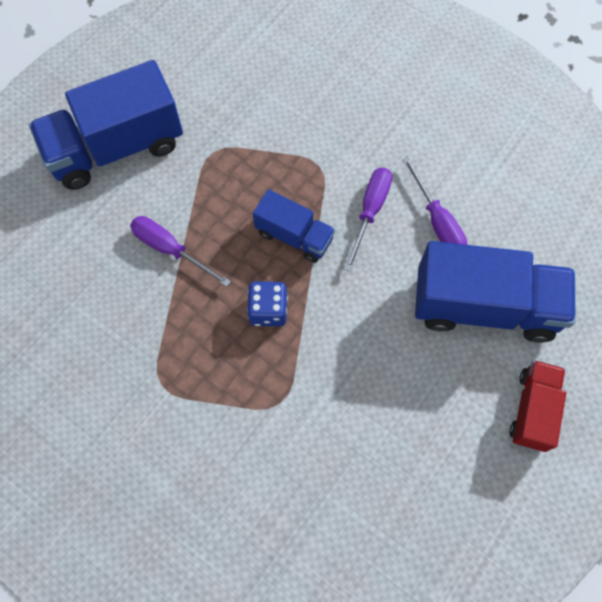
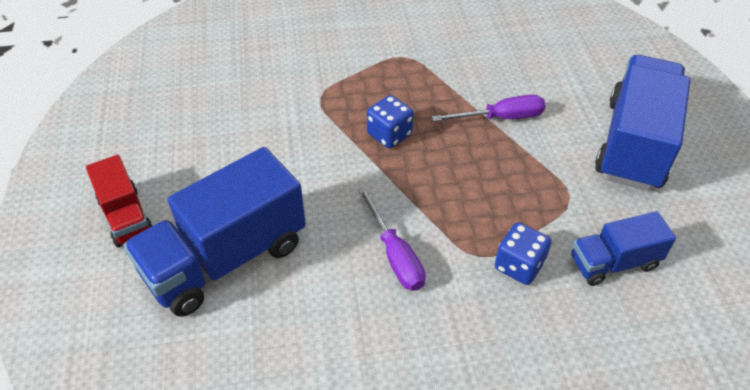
camera: 135 degrees right, 20 degrees down
blue truck [253,189,335,263] -> blue truck moved to [571,211,676,286]
purple screwdriver [402,157,467,245] -> none
none -> blue dice [495,222,551,285]

